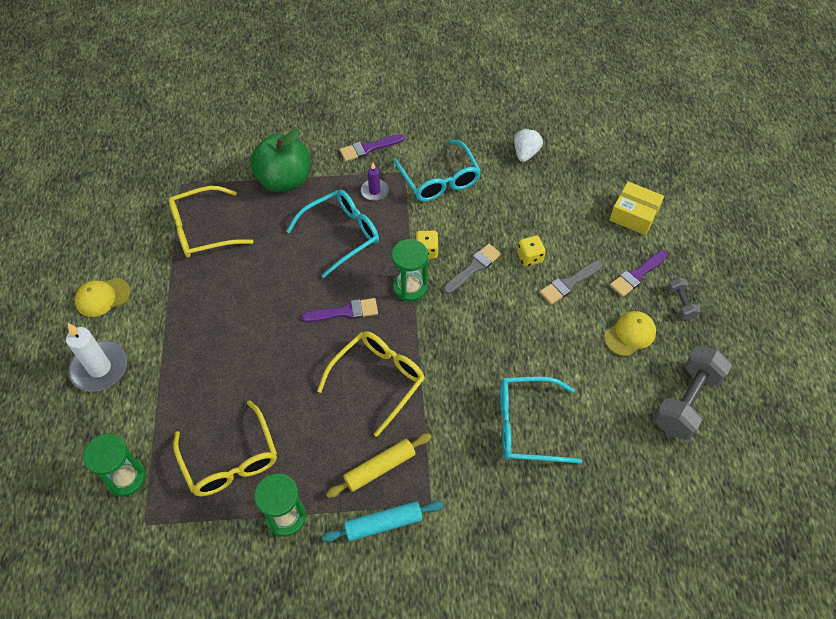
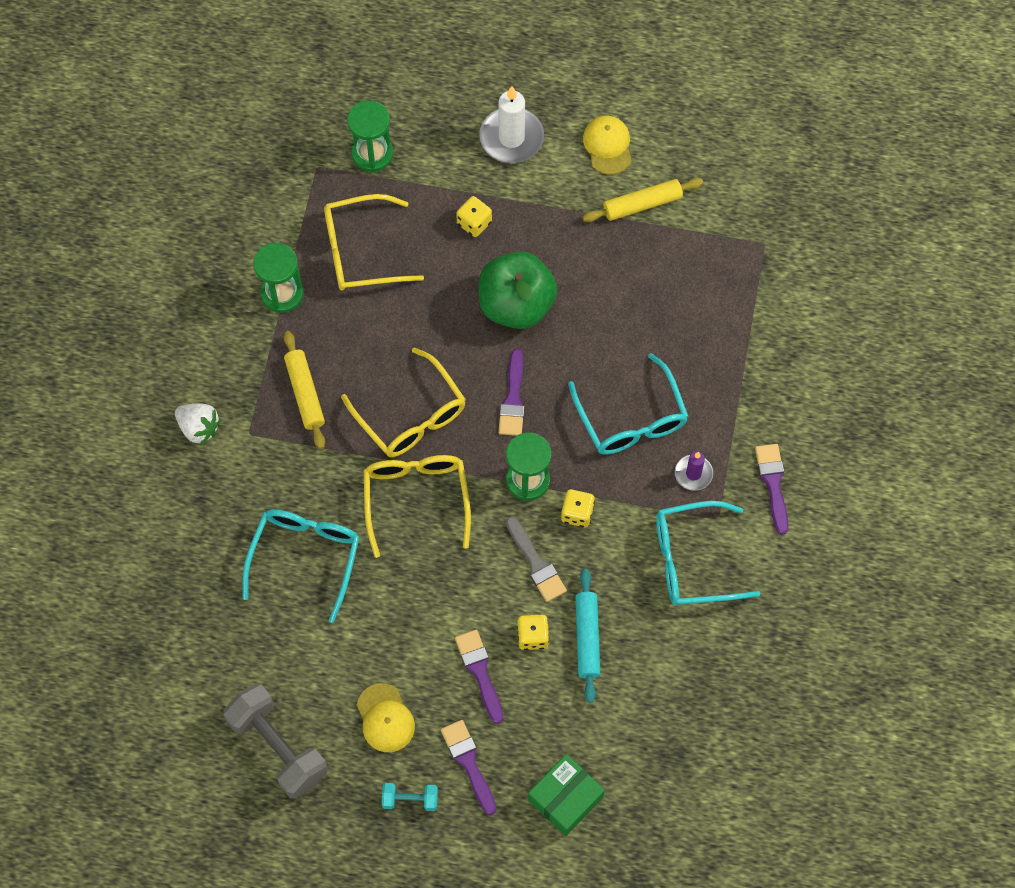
camera: 105 degrees right, 10 degrees up
yellow glasses [168,186,254,258] -> yellow glasses moved to [364,455,471,558]
green apple [250,129,310,192] -> green apple moved to [479,251,557,329]
turquoise rolling pin [322,501,444,542] -> turquoise rolling pin moved to [575,569,600,703]
white strawberry [514,128,543,162] -> white strawberry moved to [175,404,221,445]
grey brush [540,260,602,304] -> purple brush [455,630,503,724]
yellow box [610,182,664,235] -> green box [528,754,605,836]
grey dumbbell [667,277,700,320] -> turquoise dumbbell [382,783,438,811]
none -> yellow dice [456,196,492,237]
none -> yellow rolling pin [582,178,703,222]

